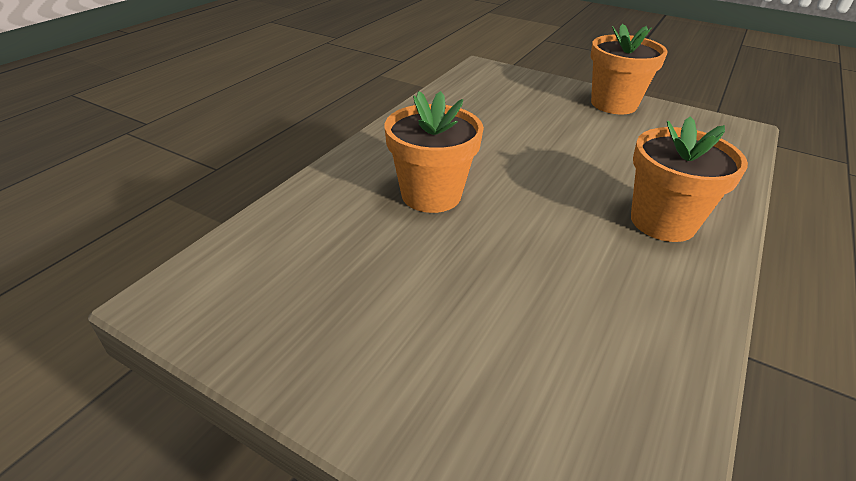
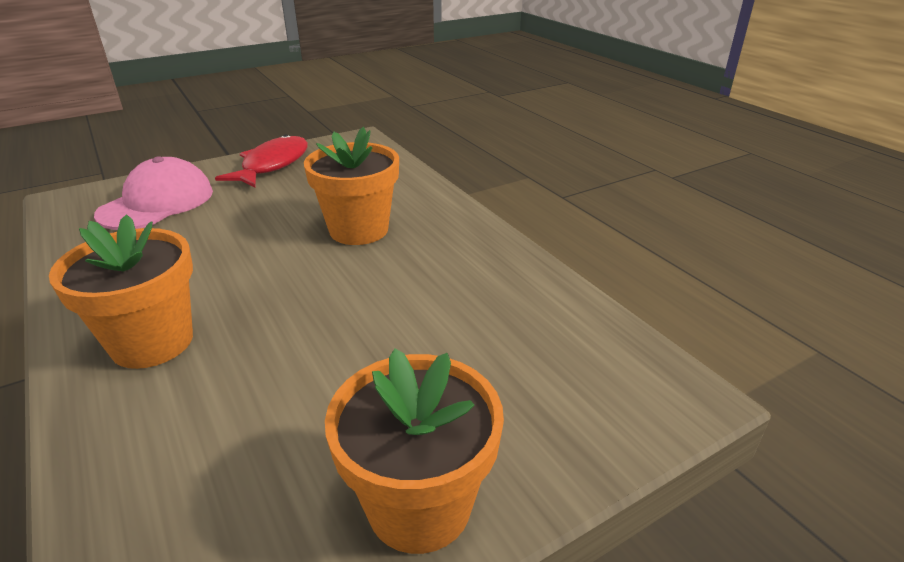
camera: 120 degrees right, 5 degrees down
none -> pink cap [94,156,213,230]
none -> red fish [215,134,308,187]

